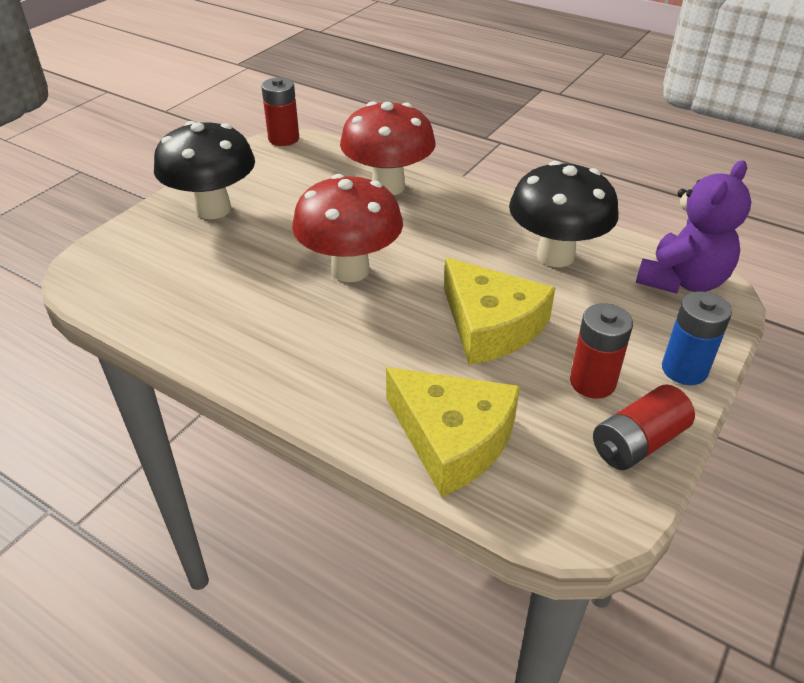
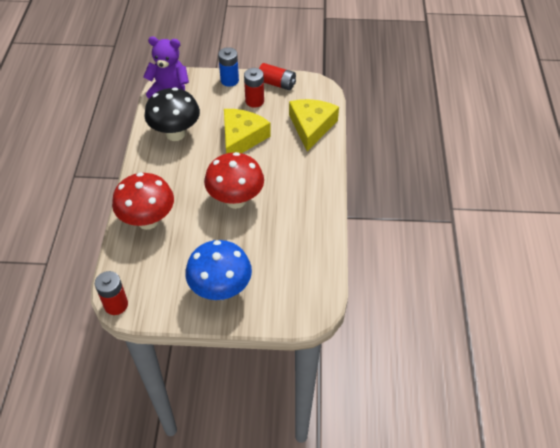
camera: 120 degrees left, 10 degrees up
black mushroom [154,121,255,219] -> blue mushroom [185,240,252,300]

